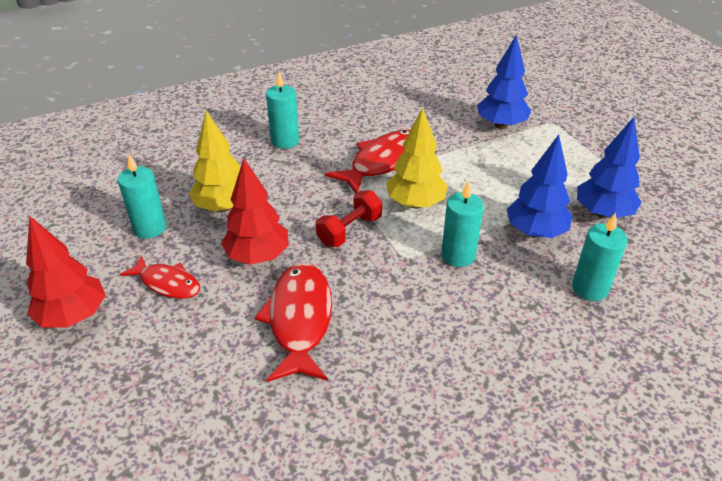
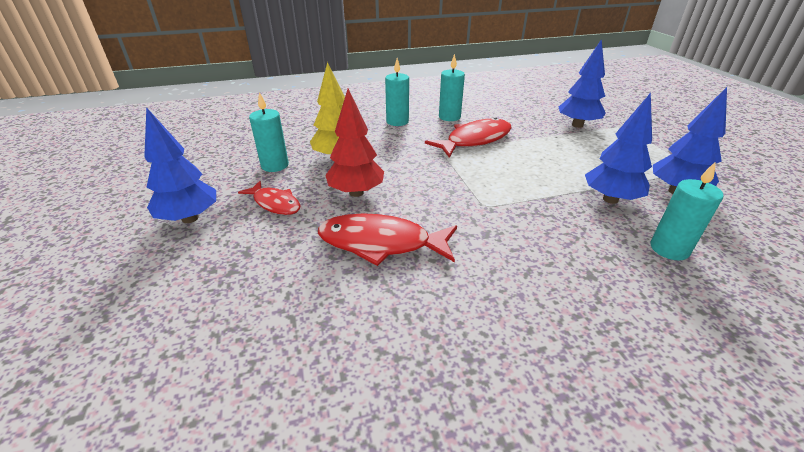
camera: 10 degrees right, 5 degrees down
red tree [26,216,106,328] -> blue tree [144,107,216,223]
red fish [254,262,332,382] -> red fish turned 90 degrees counterclockwise [318,213,457,266]
red dumbbell [316,190,382,247] -> none
yellow tree [386,107,448,209] -> none
turquoise candle [441,180,484,267] -> turquoise candle moved to [439,54,465,121]

